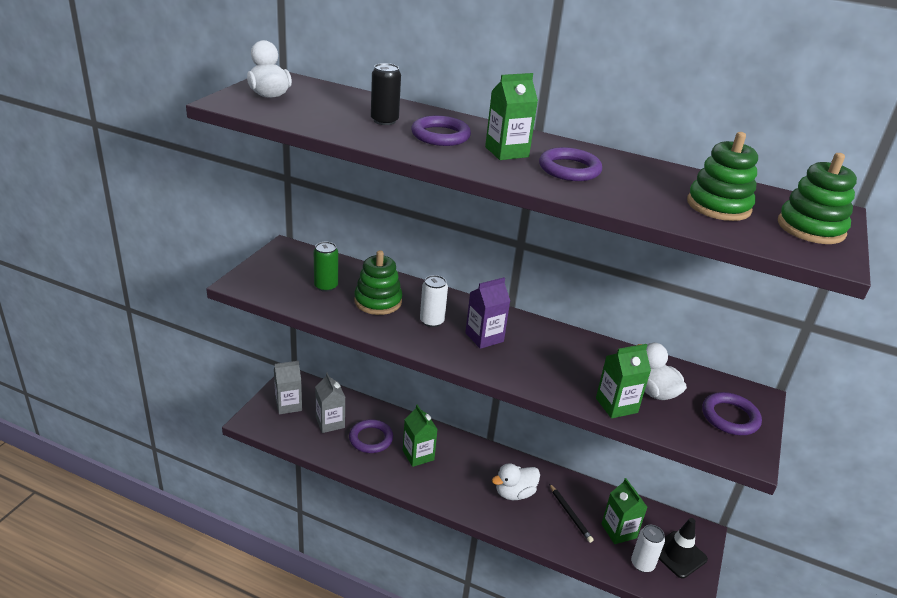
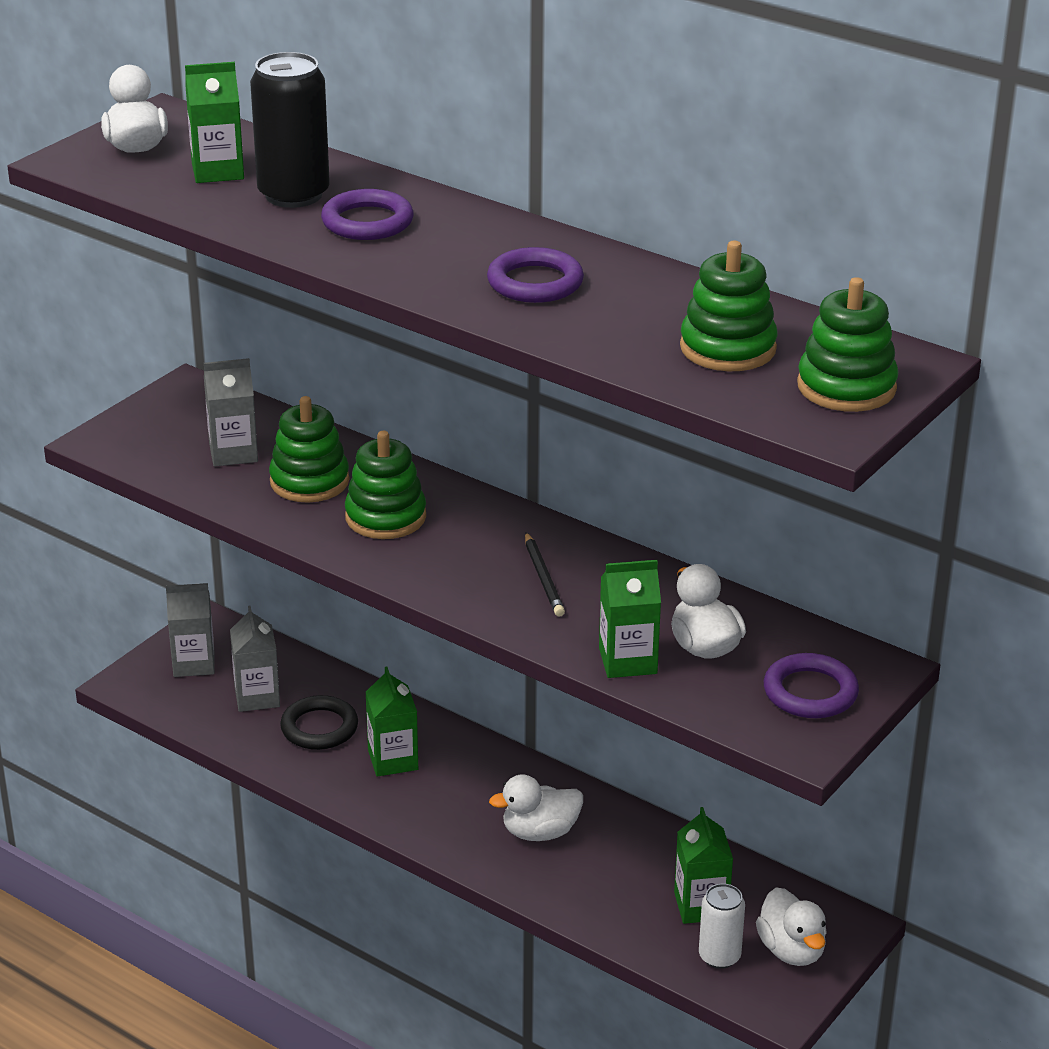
camera: 15 degrees right, 0 degrees up
green can [314,242,338,292] -> grey carton [204,358,258,467]
purple ring [349,419,393,453] -> black ring [280,695,358,750]
black can [371,63,401,125] -> black can [250,52,330,208], size x1.65
white can [420,275,448,327] -> green stacking toy [345,431,426,539]
purple carton [465,277,510,349] -> none
green carton [485,73,538,160] -> green carton moved to [185,62,244,183]
black pencil [549,484,594,543] -> black pencil moved to [525,532,565,617]
black traffic cone [659,518,708,578] -> white duck [756,887,827,966]

